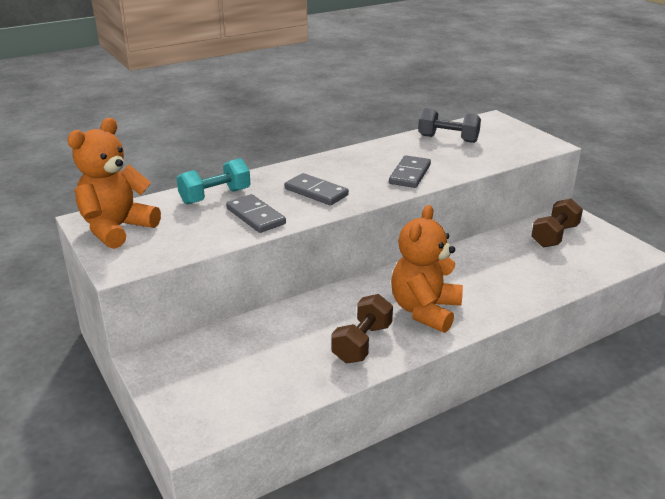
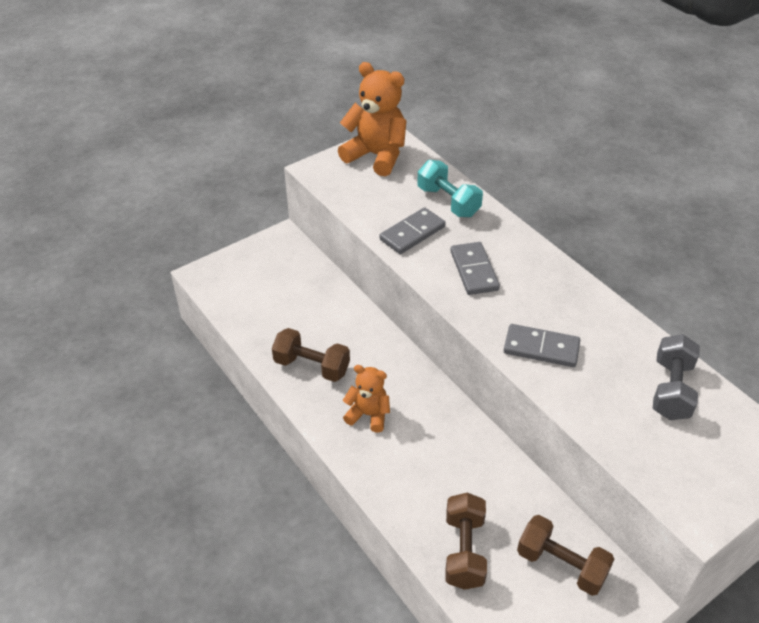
camera: 85 degrees right, 15 degrees up
grey domino [285,173,349,205] -> grey domino turned 45 degrees counterclockwise [450,242,500,295]
orange teddy bear [391,205,463,333] -> orange teddy bear [343,365,390,433], size x0.58
none -> brown dumbbell [445,493,487,590]

